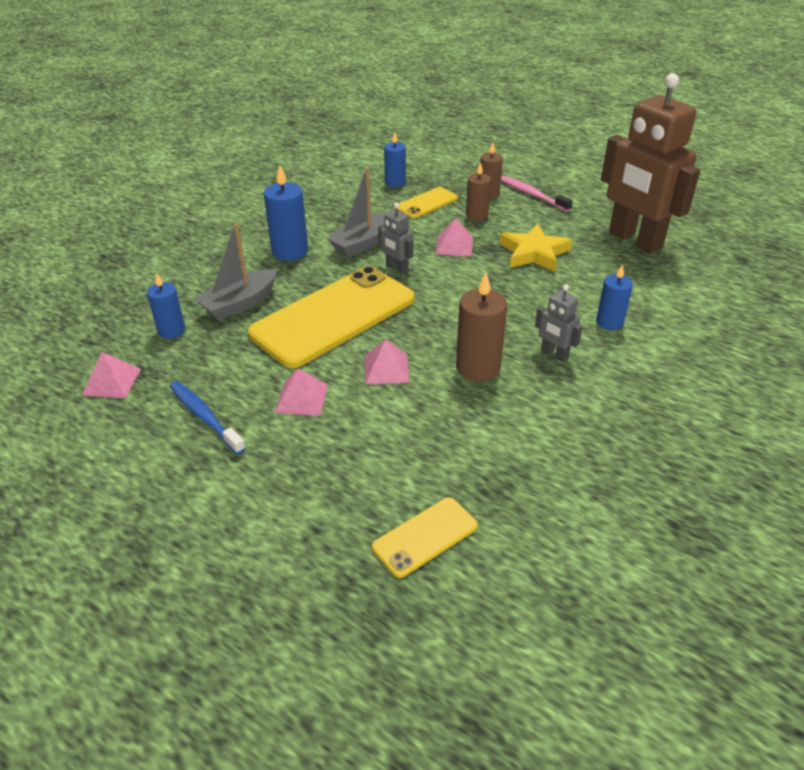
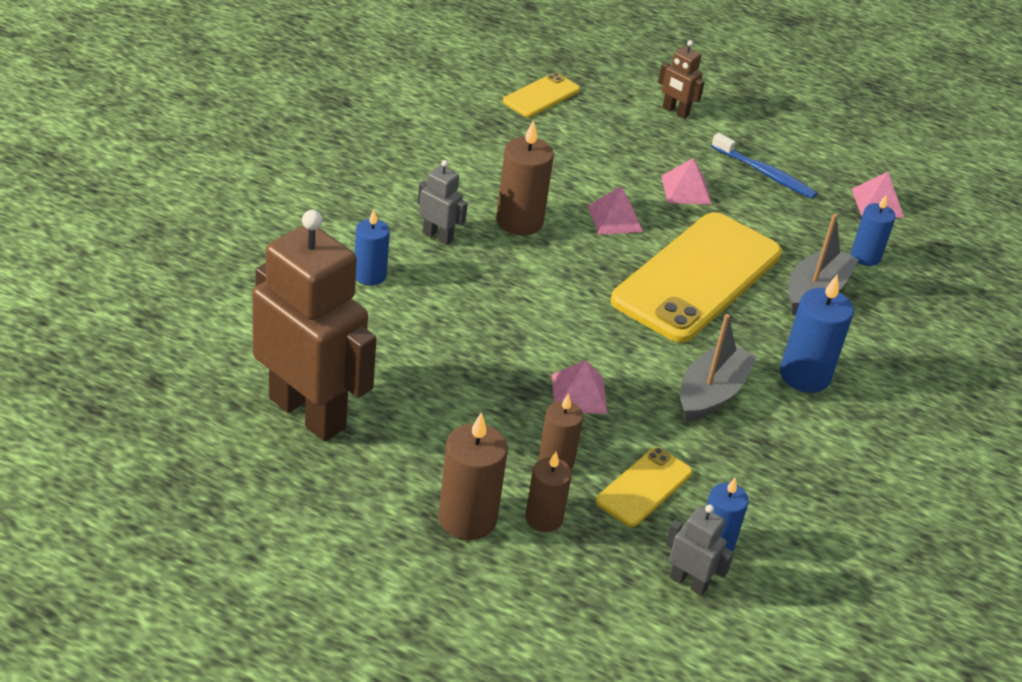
camera: 165 degrees right, 0 degrees up
grey robot [378,203,413,274] -> grey robot moved to [665,505,734,596]
yellow star [500,224,572,272] -> none
pink toothbrush [501,176,573,212] -> brown candle [439,412,508,540]
none -> brown robot [658,40,705,119]

